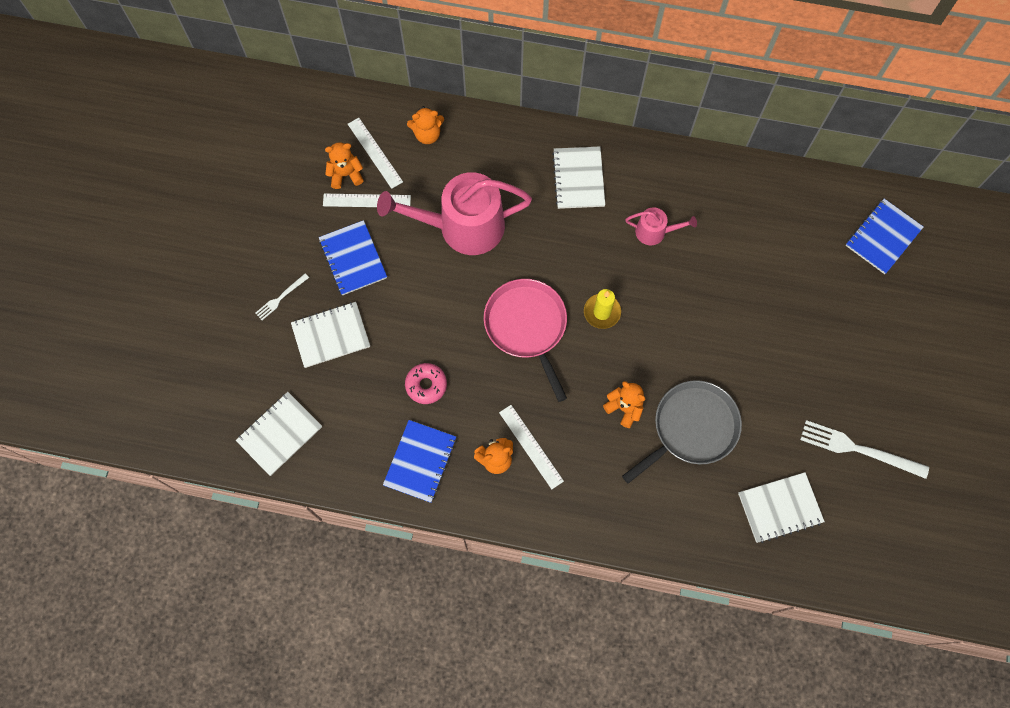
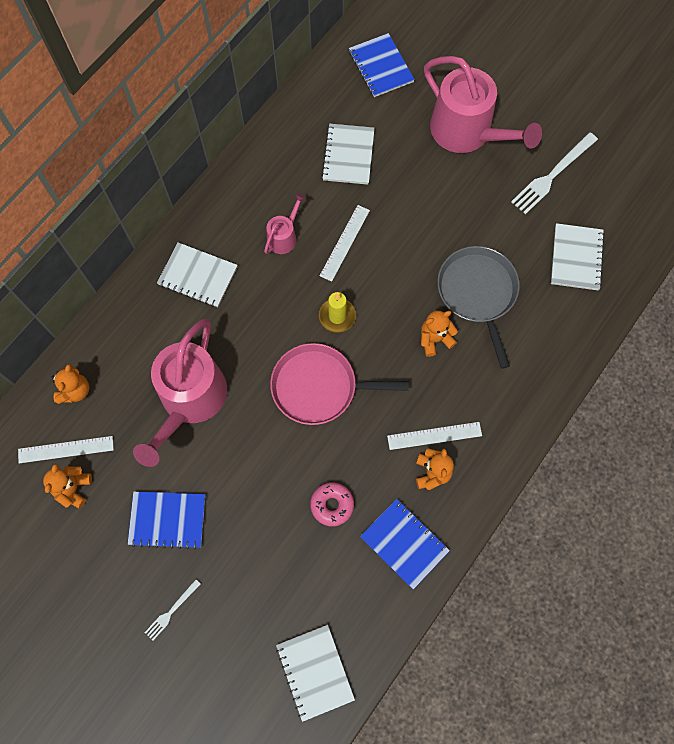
camera: 65 degrees left, 0 degrees up
white fork [255,273,309,320] -> white fork turned 60 degrees clockwise [145,580,201,641]
white notebook [291,302,370,368] -> white notebook moved to [321,124,375,185]
white ruler [323,194,411,207] -> white ruler moved to [320,205,370,282]
none -> pink watering can [424,56,542,153]

